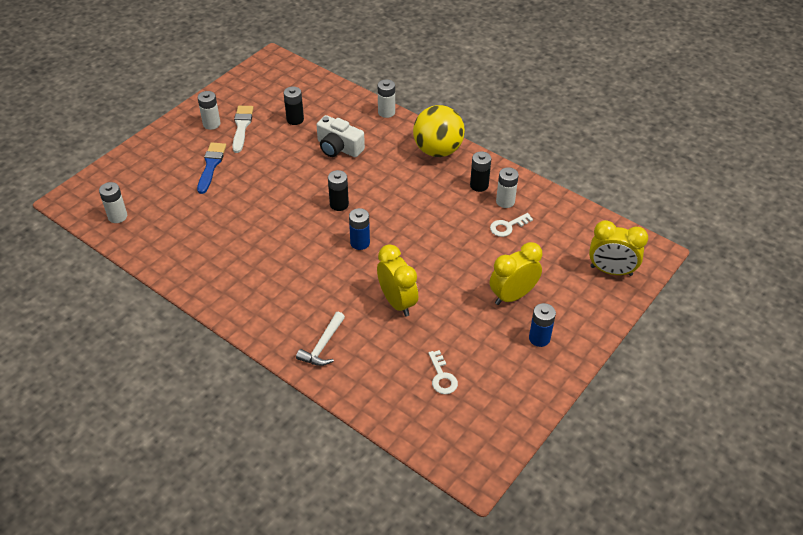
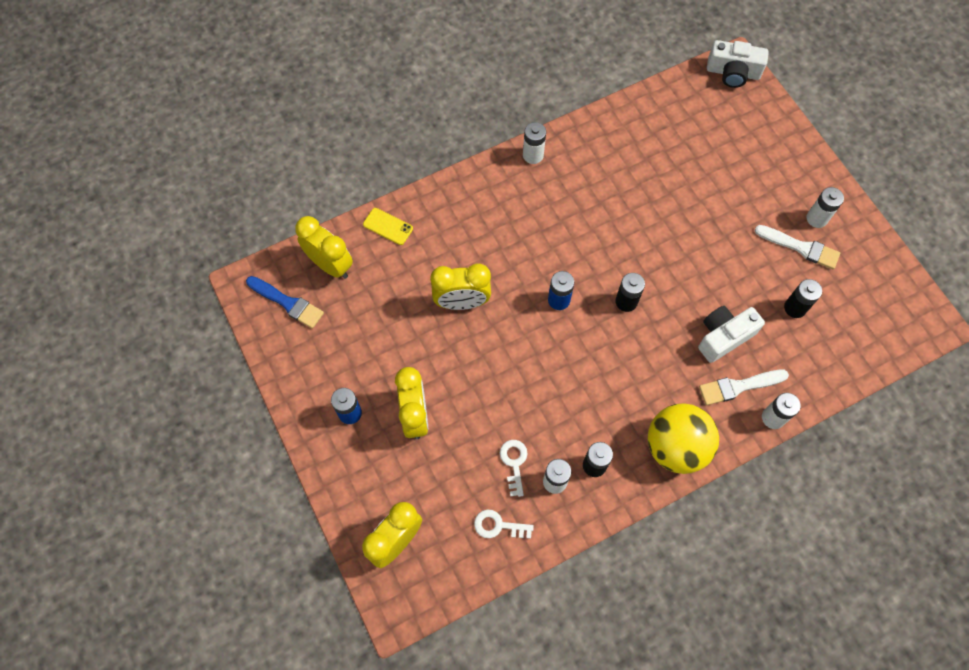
camera: 115 degrees right, 20 degrees up
white battery [99,182,127,223] -> white battery moved to [523,122,546,164]
blue brush [197,142,226,194] -> blue brush moved to [246,276,324,329]
white hammer [296,312,345,366] -> none
white key [428,350,458,394] -> white key moved to [474,509,534,539]
none -> yellow clock [295,216,353,279]
none -> yellow phone [363,208,413,245]
none -> white brush [699,370,789,405]
none -> white camera [707,40,769,88]

